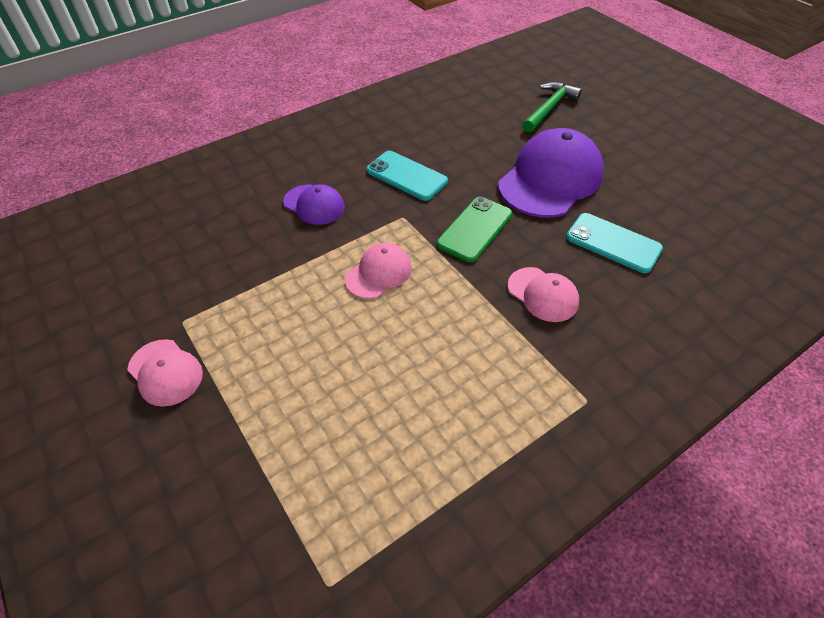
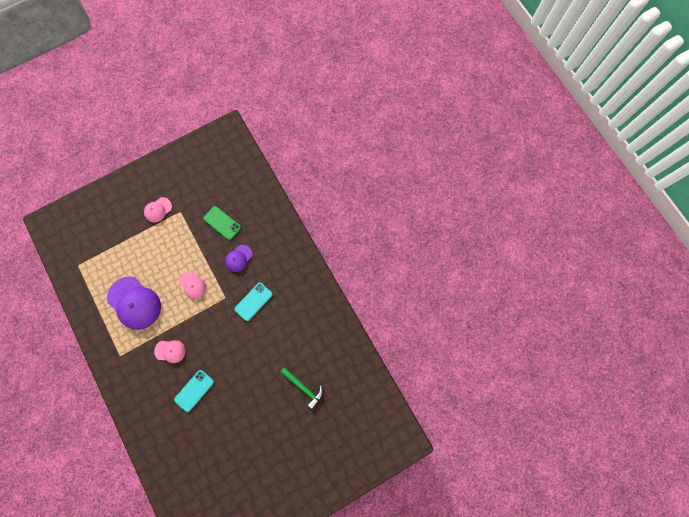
camera: 95 degrees right, 25 degrees up
green phone [437,197,512,262] -> green phone moved to [203,206,241,240]
purple cap [498,128,604,218] -> purple cap moved to [107,276,161,330]
pink cap [508,267,579,322] -> pink cap turned 135 degrees counterclockwise [154,340,186,363]

